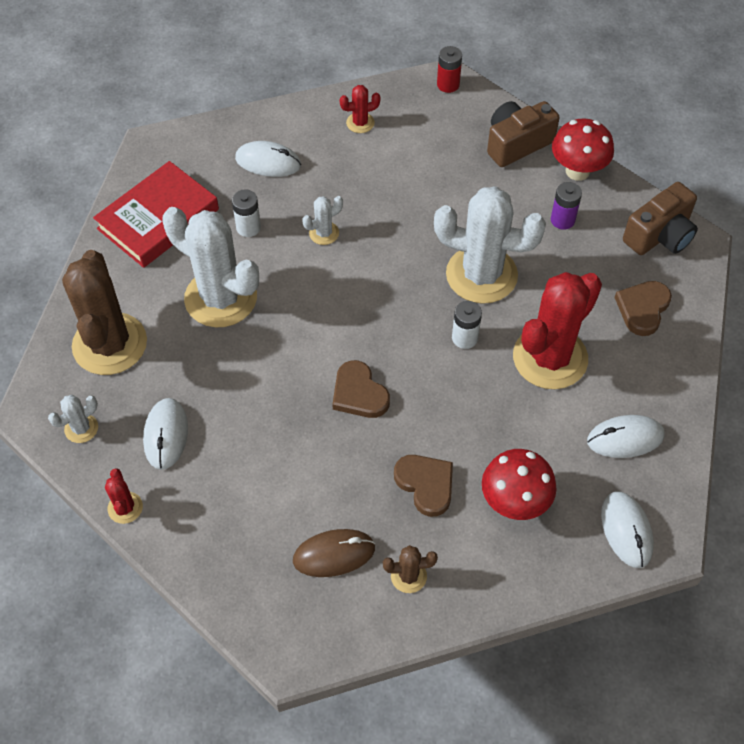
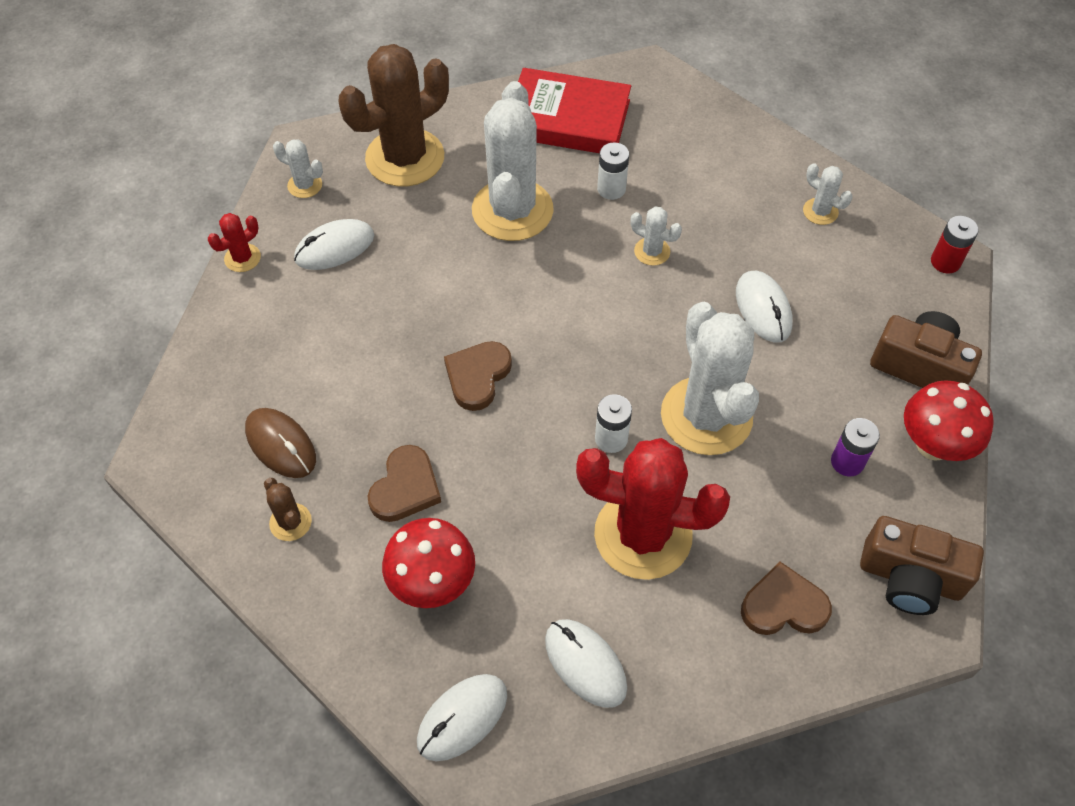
camera: 60 degrees right, 0 degrees up
white mouse [235,141,301,177] -> white mouse moved to [736,271,793,343]
red cactus [340,85,381,133] -> white cactus [803,163,853,225]

